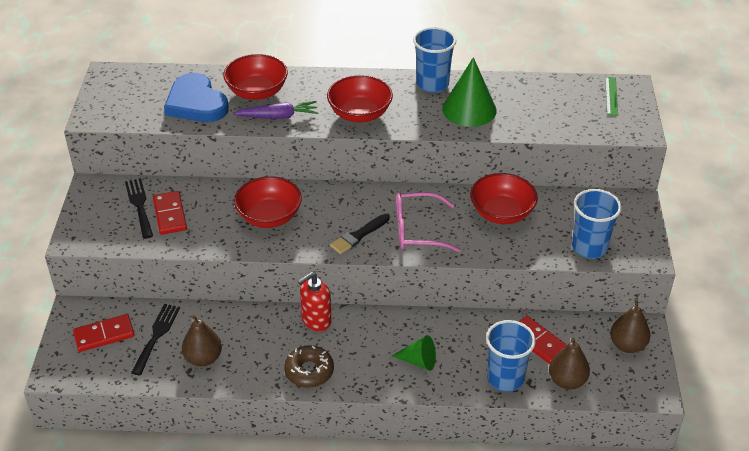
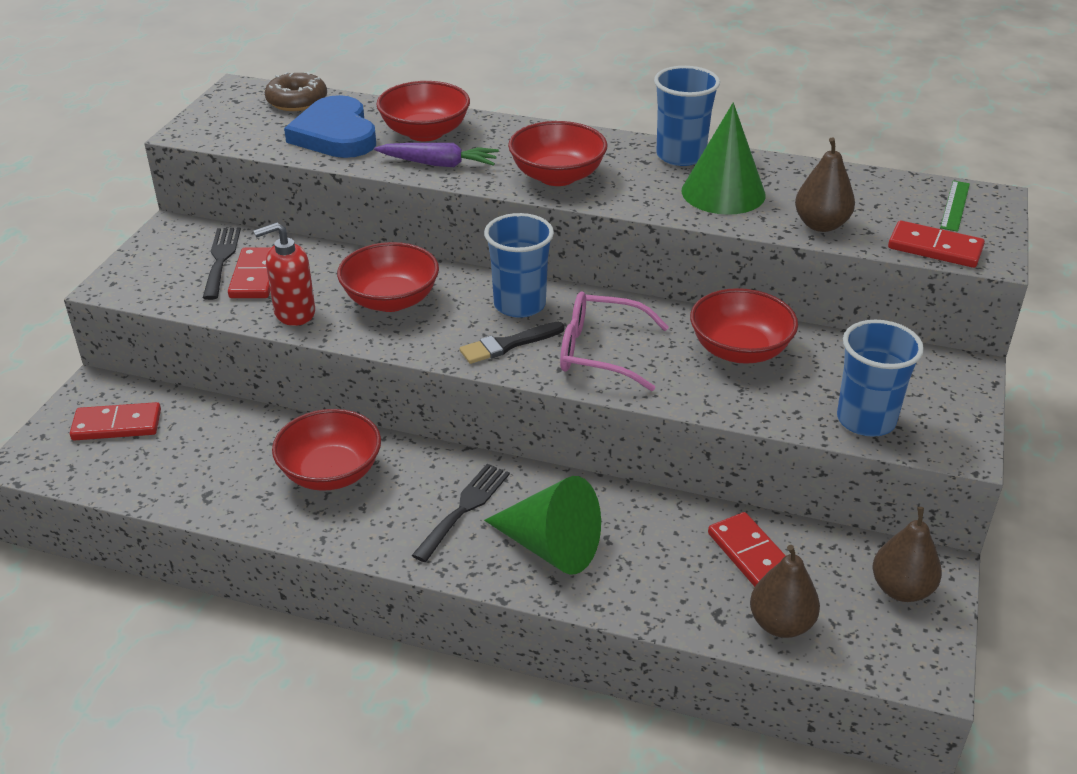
camera: 15 degrees right, 5 degrees down
black fork [131,304,180,376] -> black fork moved to [412,464,510,562]
brown pear [182,315,222,366] -> brown pear moved to [795,137,855,232]
brown donut [284,345,334,388] -> brown donut moved to [265,72,327,111]
red soap dispenser [298,272,331,331] -> red soap dispenser moved to [253,222,315,326]
green cone [392,335,436,371] -> green cone [484,476,601,575], size x1.70
blue cup [486,320,536,392] -> blue cup moved to [484,213,554,318]
none -> red bowl [272,409,381,491]
none -> red domino [888,220,985,268]

